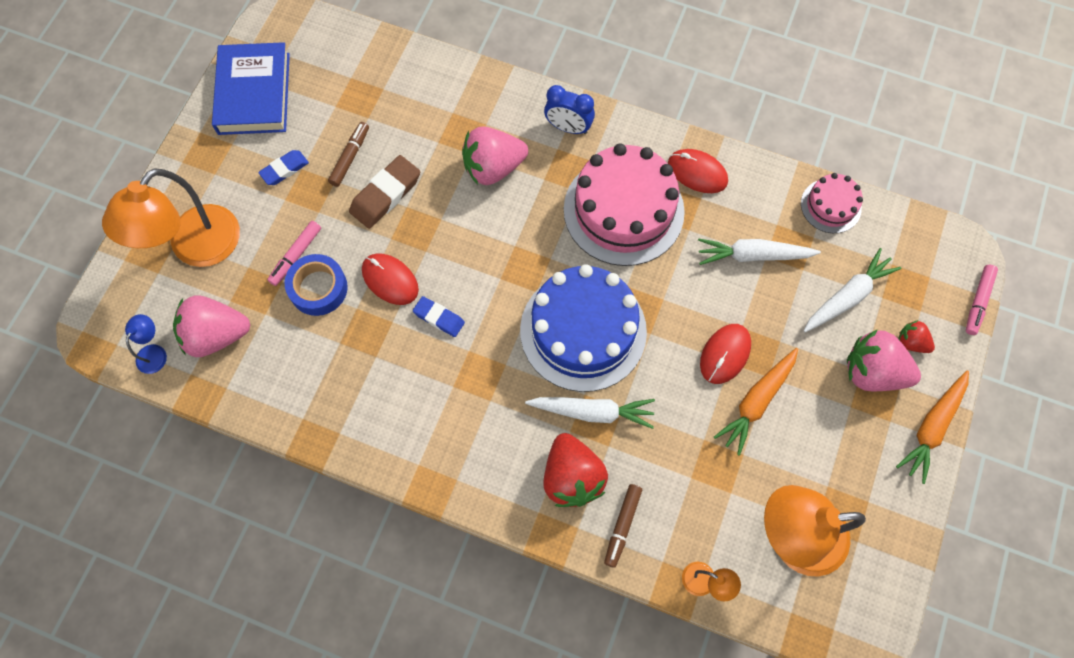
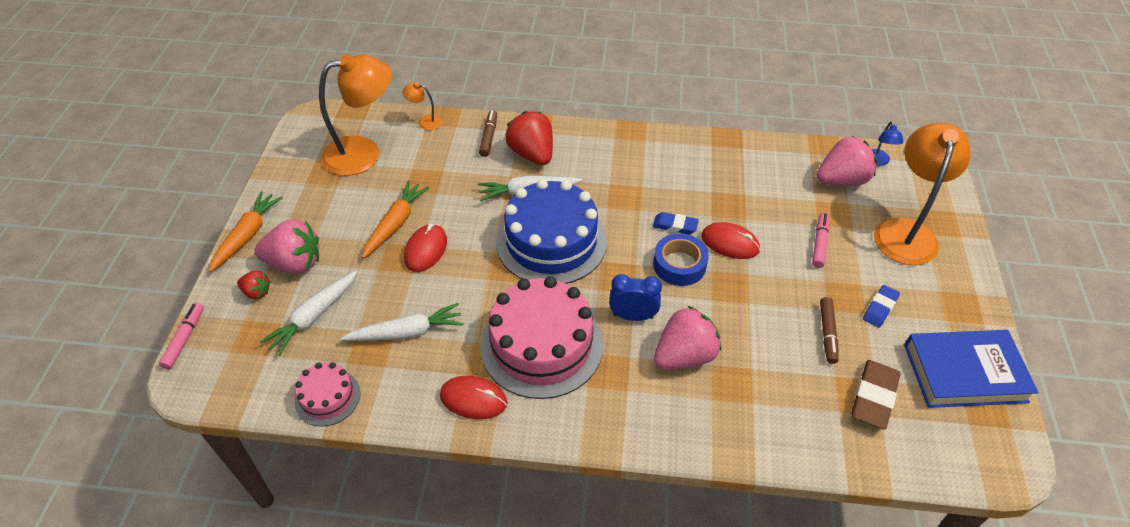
camera: 165 degrees right, 20 degrees down
blue book [212,42,290,135] -> blue book turned 75 degrees counterclockwise [904,330,1039,408]
blue tape [284,254,348,316] -> blue tape moved to [653,233,709,286]
brown eraser [349,155,420,229] -> brown eraser moved to [851,360,901,430]
blue clock [544,85,595,134] -> blue clock moved to [609,274,662,321]

